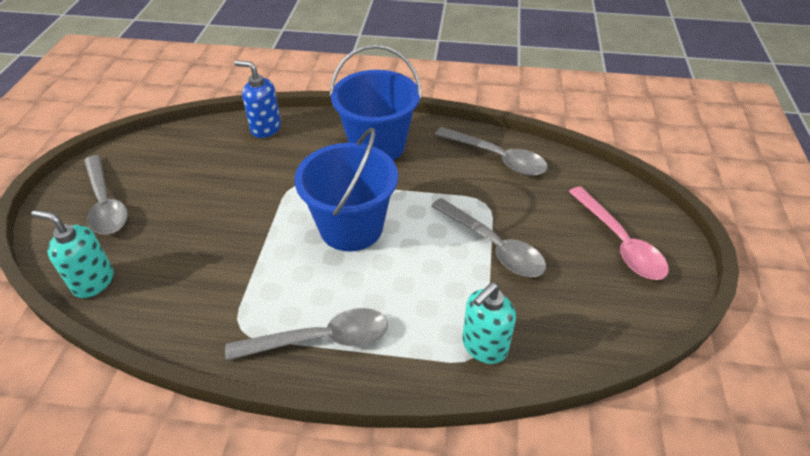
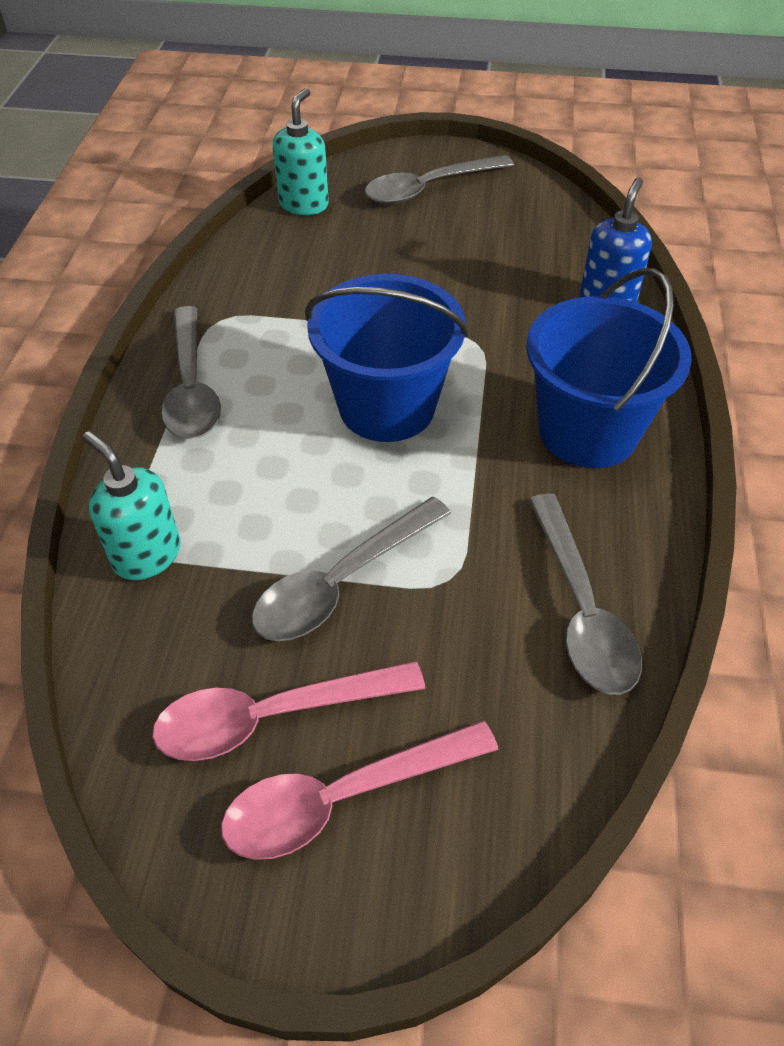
camera: 90 degrees right, 5 degrees up
grey spoon [435,127,548,176] -> grey spoon turned 45 degrees counterclockwise [529,494,642,695]
none -> pink spoon [152,661,425,761]

